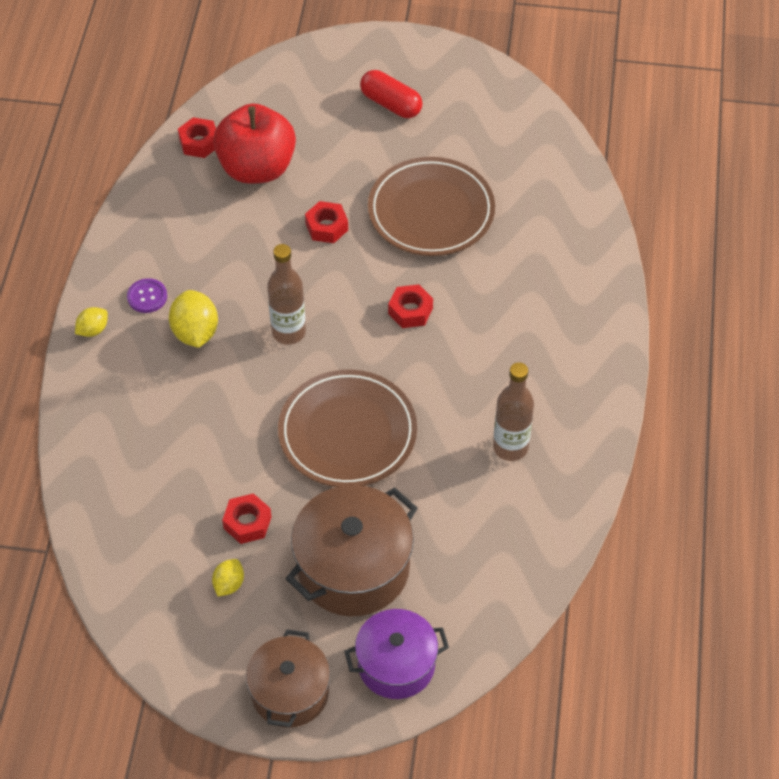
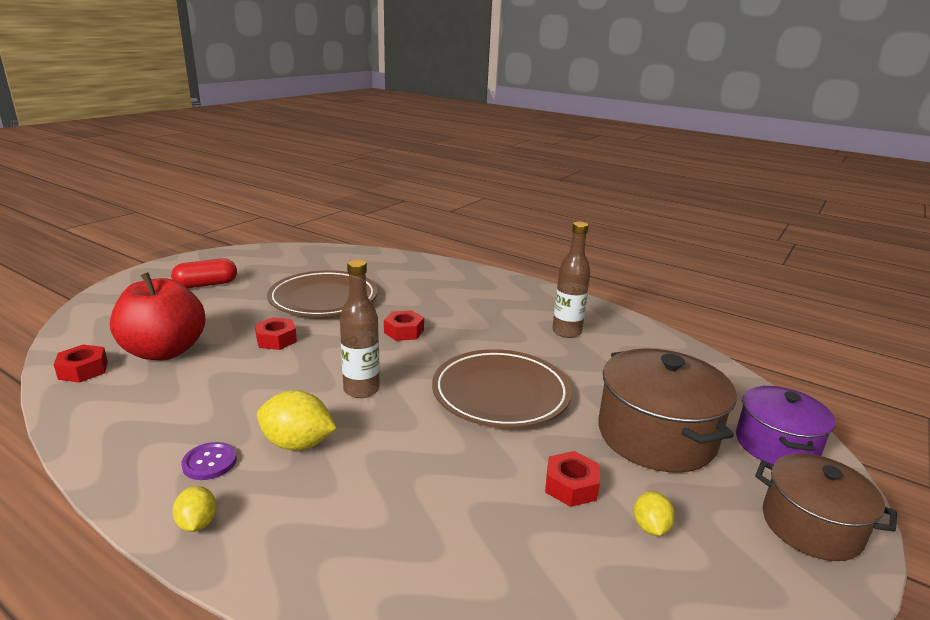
camera: 65 degrees left, 30 degrees down
yellow lemon [212,559,244,596] -> yellow lemon turned 45 degrees clockwise [634,491,675,536]

